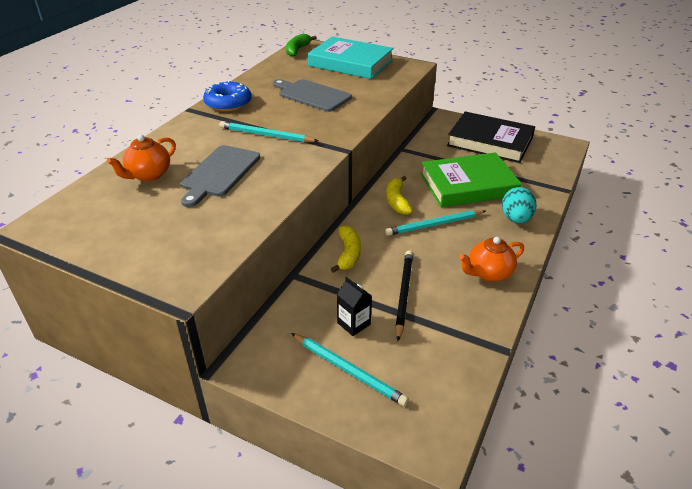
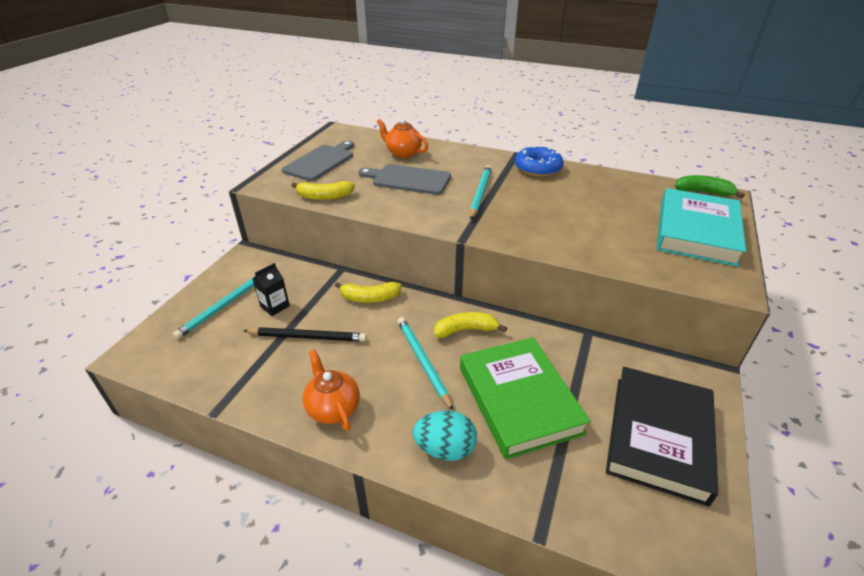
camera: 85 degrees right, 0 degrees up
grey cutting board [273,79,352,112] -> grey cutting board moved to [282,140,354,181]
none -> yellow banana [291,181,355,200]

